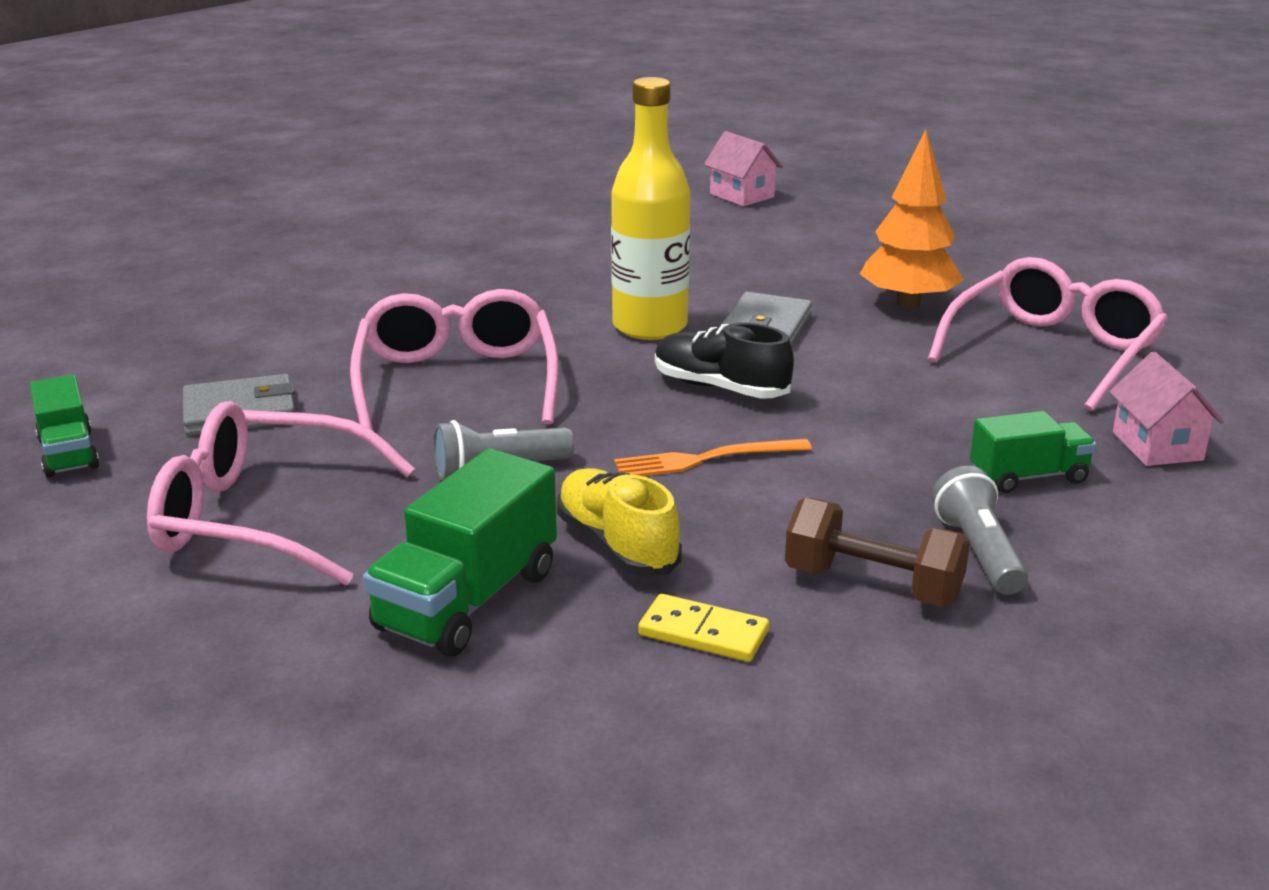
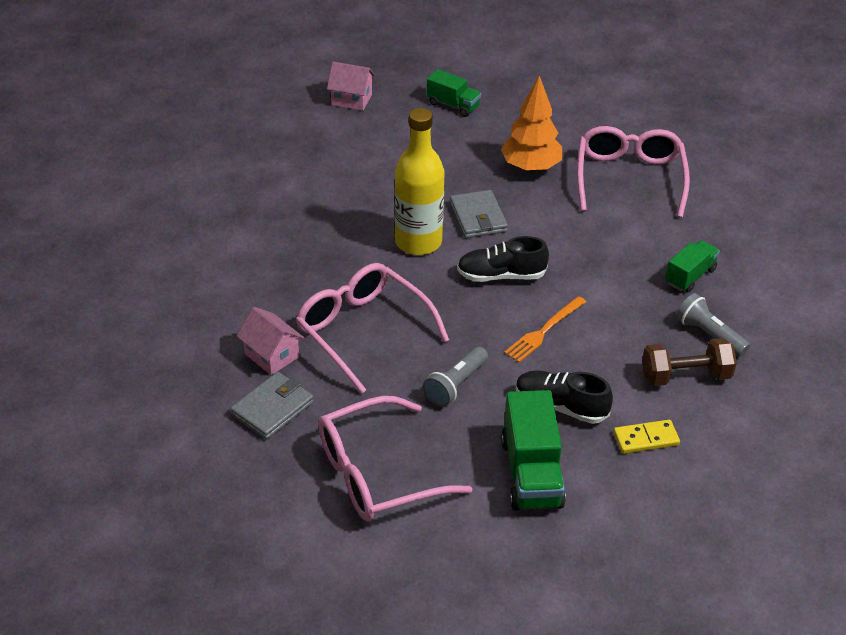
camera: 35 degrees left, 15 degrees up
green truck [30,375,99,477] -> green truck moved to [427,69,481,117]
yellow shoe [557,468,682,576] -> black shoe [516,371,613,424]
pink house [1109,352,1224,466] -> pink house moved to [237,307,304,375]

